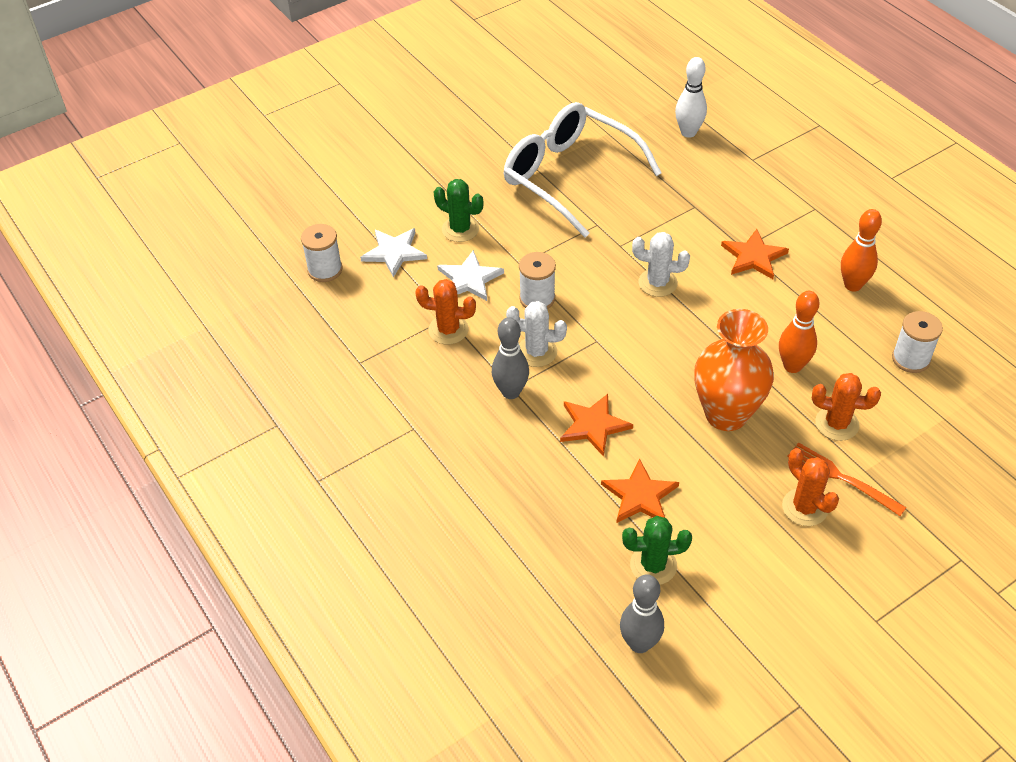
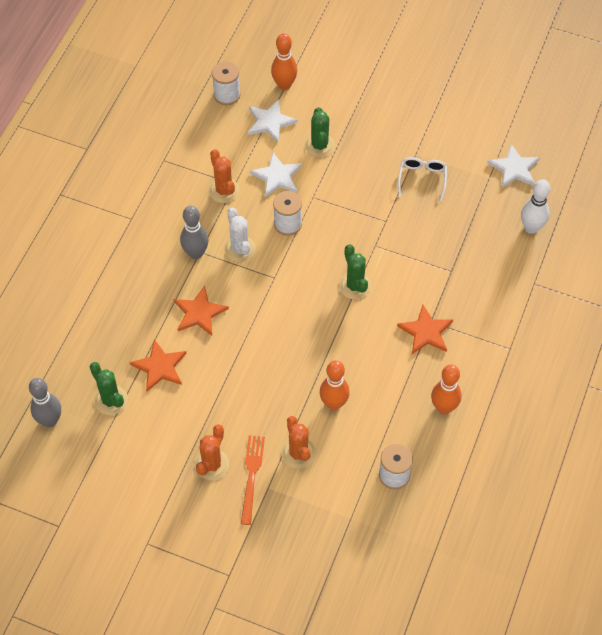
camera: 55 degrees right, 10 degrees up
white glasses [503,102,662,237] -> white glasses [398,157,447,201], size x0.42
white cactus [632,232,690,297] -> green cactus [339,244,371,299]
orange vase [694,309,774,431] -> none
none -> orange bowling pin [271,33,297,90]
none -> white star [487,144,540,188]

